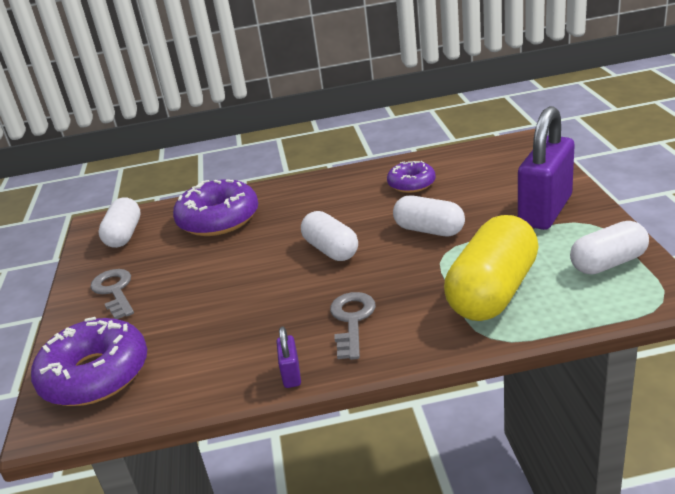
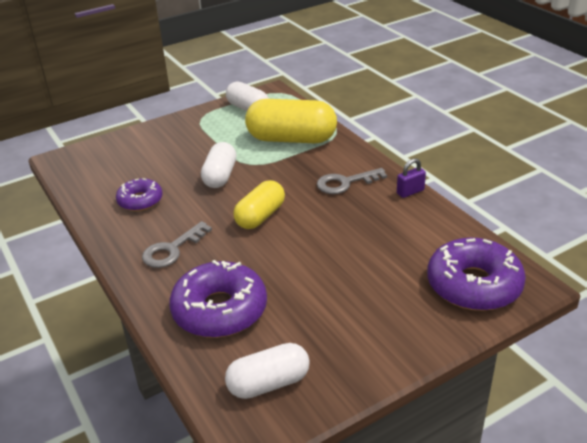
camera: 115 degrees left, 5 degrees up
grey key [90,269,134,319] -> grey key moved to [142,221,212,268]
white capsule [301,211,358,261] -> yellow capsule [233,180,285,229]
purple padlock [518,106,575,230] -> none

